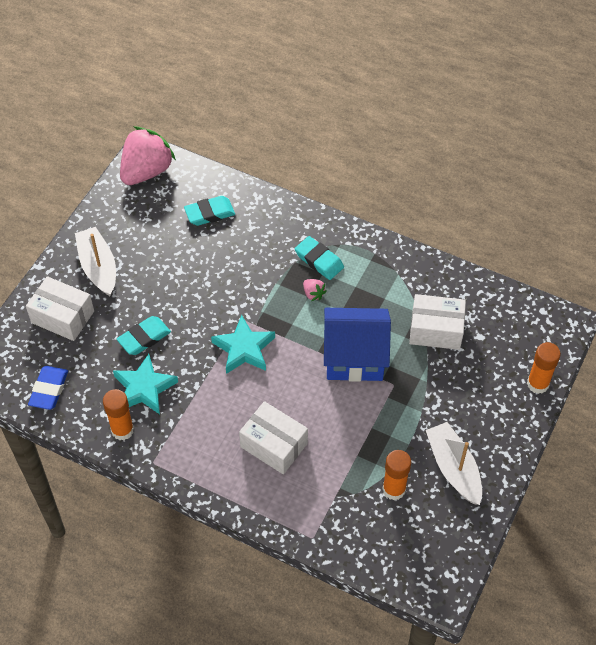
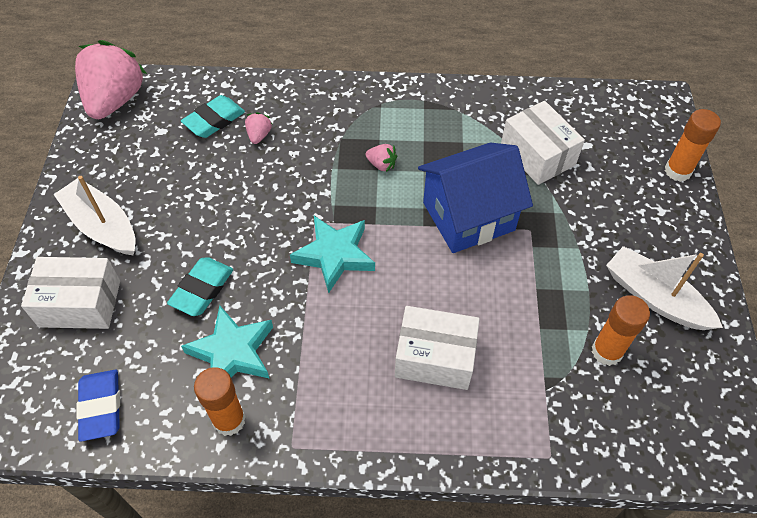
camera: 25 degrees left, 0 degrees up
turquoise eraser [295,236,344,280] -> none
white box [409,294,466,350] -> white box turned 75 degrees clockwise [501,101,585,185]
none -> pink strawberry [245,112,272,144]

